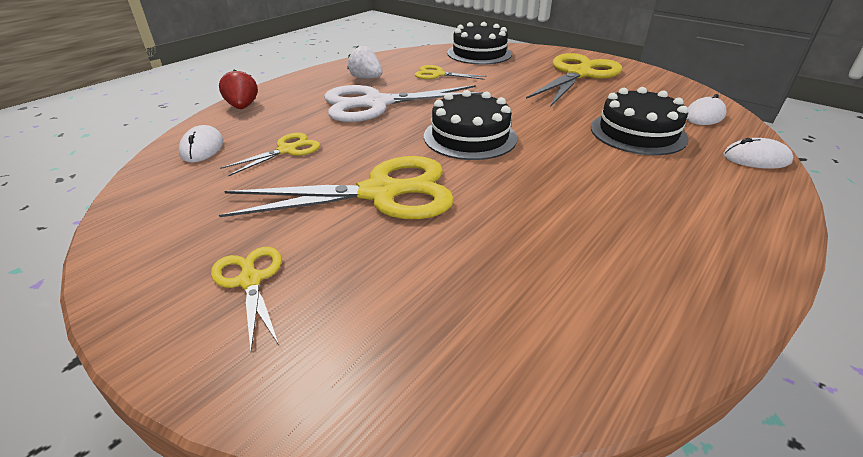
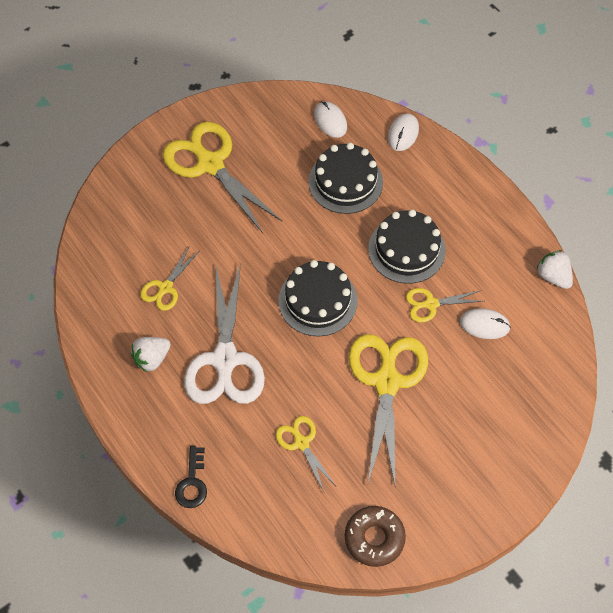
camera: 75 degrees left, 25 degrees up
white mouse [178,125,223,162] -> white mouse moved to [460,308,511,339]
yellow scissors [211,247,282,352] -> yellow scissors moved to [406,288,482,323]
red strawberry [219,70,258,109] -> black key [175,446,207,508]
black cake [447,22,512,65] -> black cake moved to [368,210,446,284]
none -> brown donut [345,506,406,567]
none -> white strawberry [537,250,573,289]

